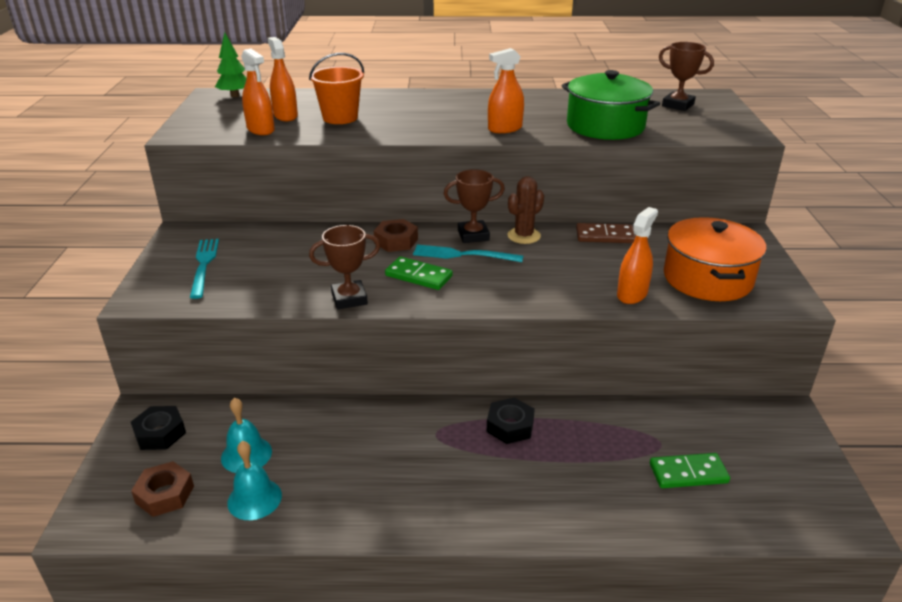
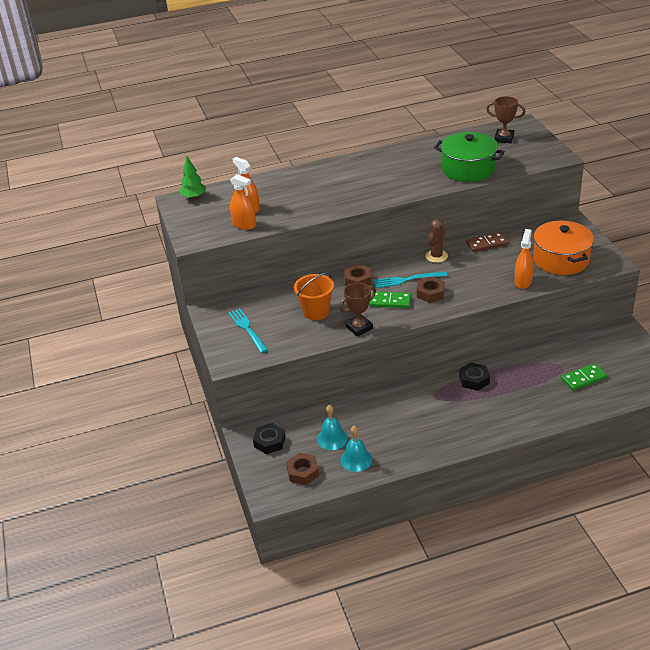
camera: 15 degrees left, 5 degrees up
orange bucket [309,53,364,124] -> orange bucket moved to [294,272,334,320]
brown trophy [444,169,505,243] -> none
orange spray bottle [488,48,524,133] -> none
none -> brown nut [417,277,445,303]

